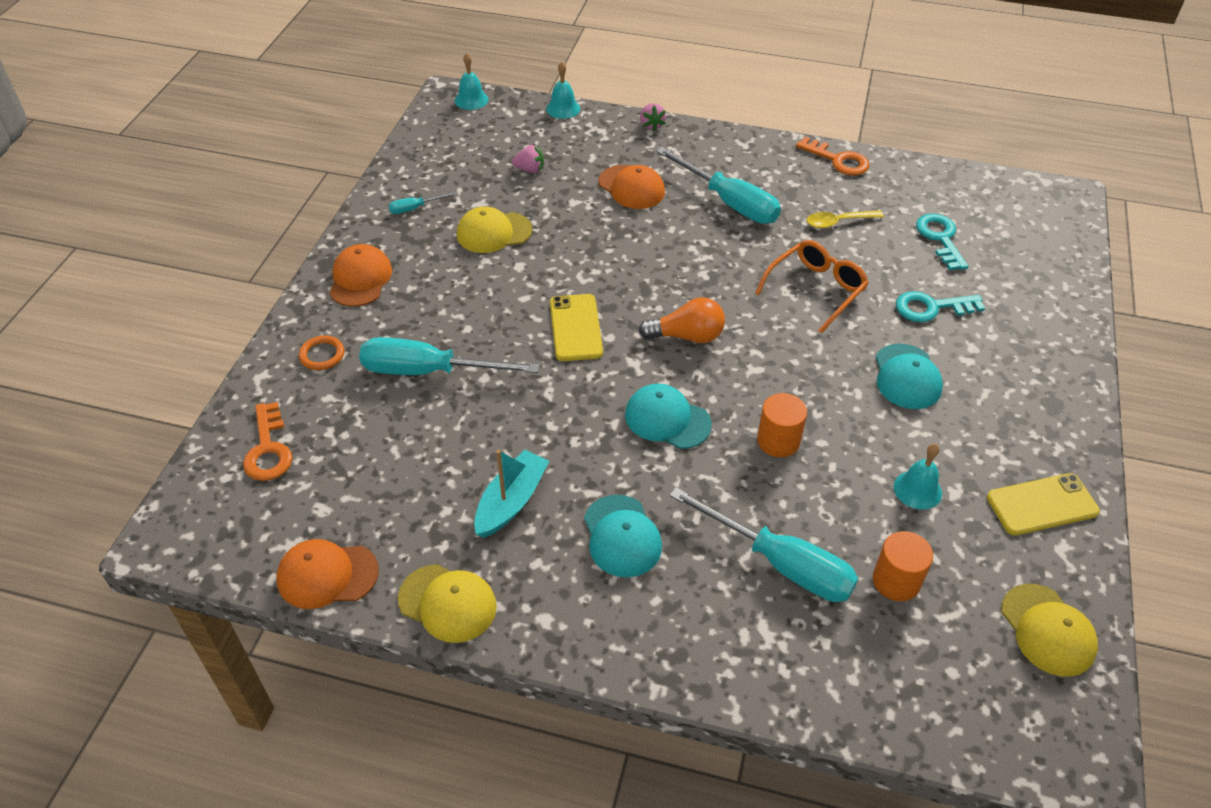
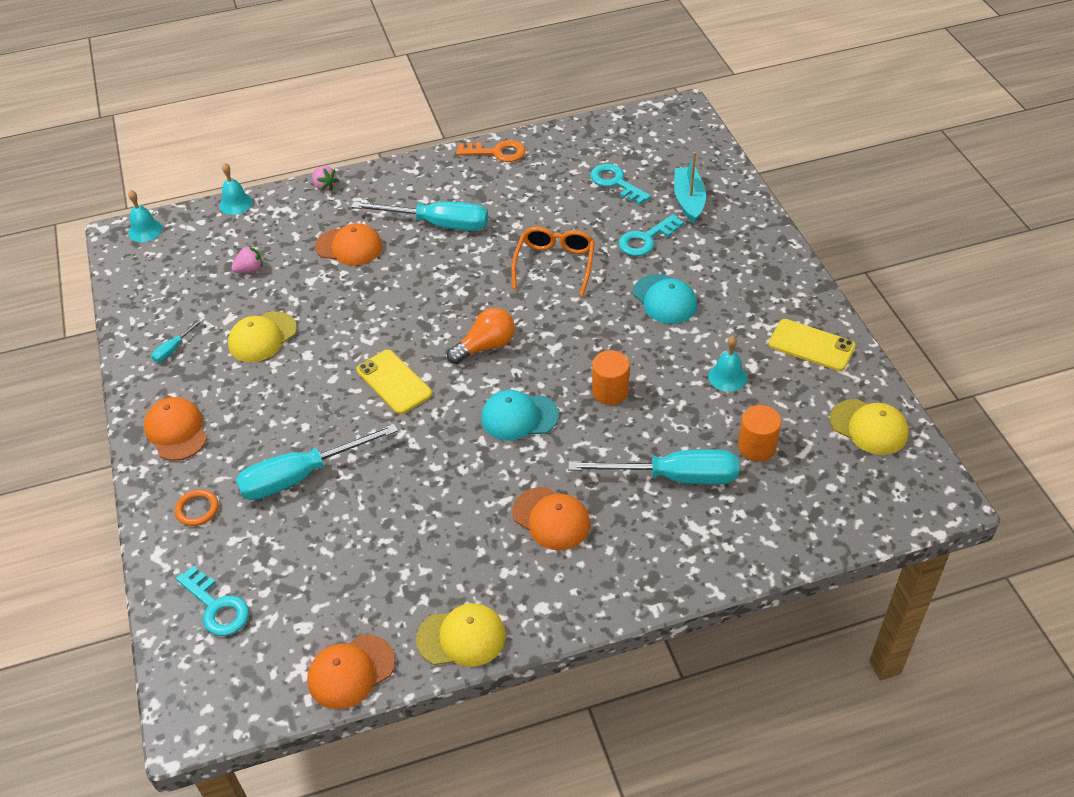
camera: 30 degrees left, 0 degrees up
orange key [243,402,293,481] -> turquoise key [176,566,249,636]
turquoise boat [474,450,549,538] -> turquoise boat moved to [674,152,706,223]
turquoise cap [584,495,662,577] -> orange cap [512,487,590,550]
yellow spoon [807,210,884,228] -> none
yellow phone [987,473,1100,535] -> yellow phone turned 75 degrees clockwise [768,319,856,371]

